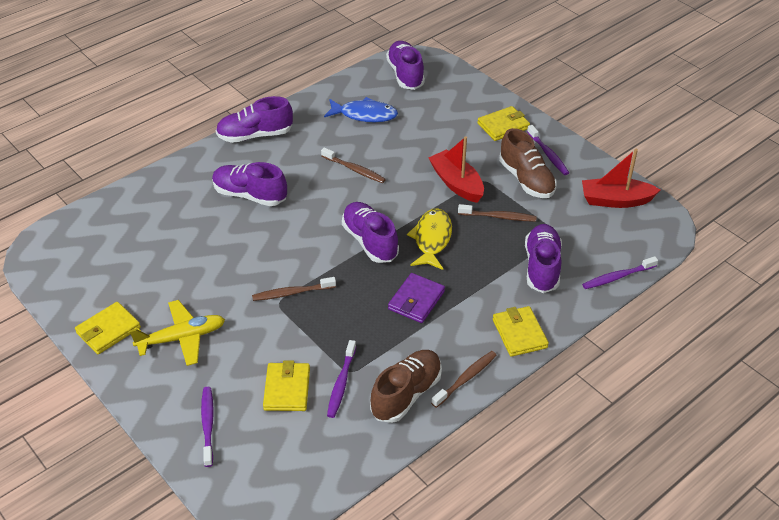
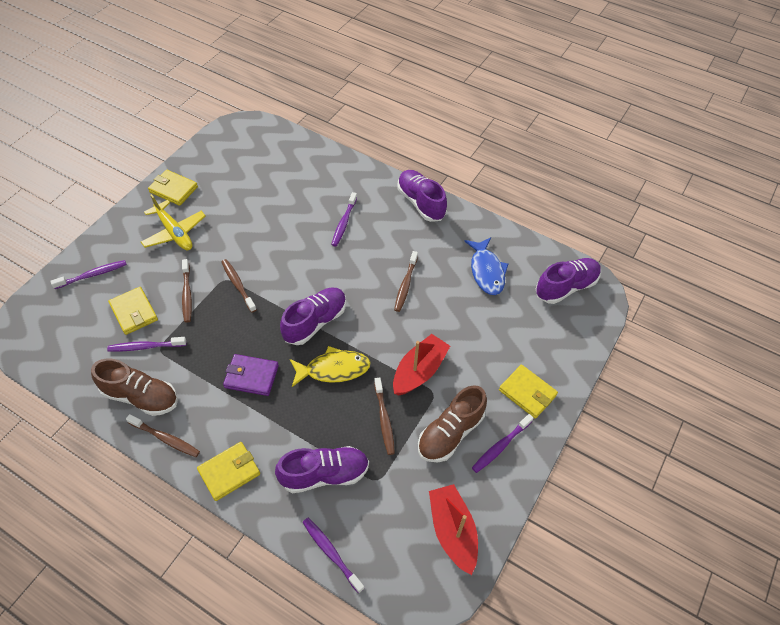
camera: 70 degrees right, 10 degrees up
purple shoe [212,162,287,206] -> purple toothbrush [331,192,357,247]
yellow wallet [263,360,310,411] -> yellow wallet turned 75 degrees clockwise [108,287,158,335]
none -> brown toothbrush [182,259,192,323]

